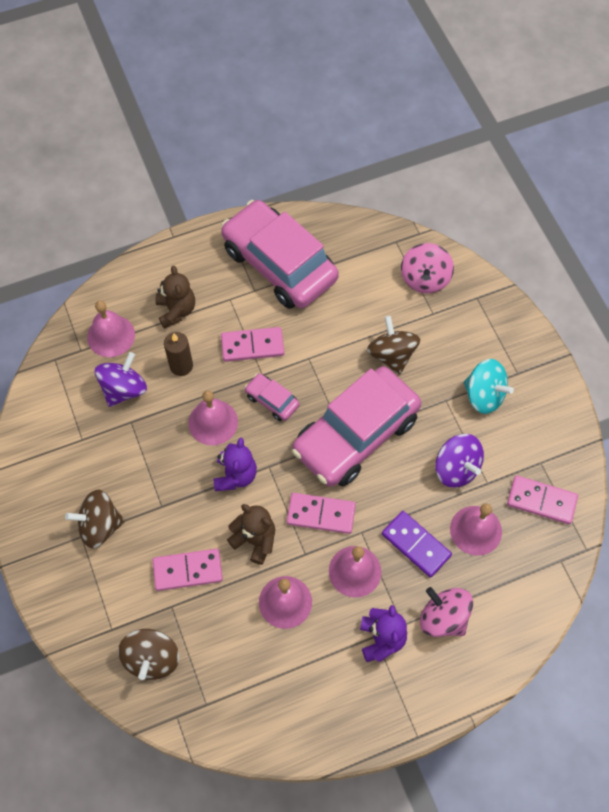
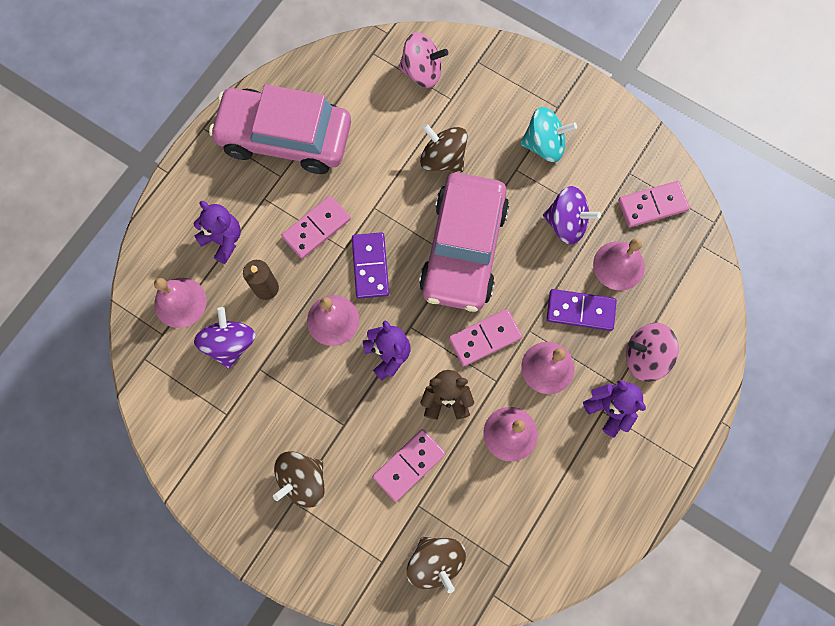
camera: 35 degrees left, 10 degrees up
brown teddy bear [156,266,195,329] -> purple teddy bear [194,201,241,264]
pink car [245,373,300,421] -> purple domino [352,232,389,299]
pink spinning top [401,243,454,294] -> pink spinning top turned 60 degrees counterclockwise [398,32,448,88]

